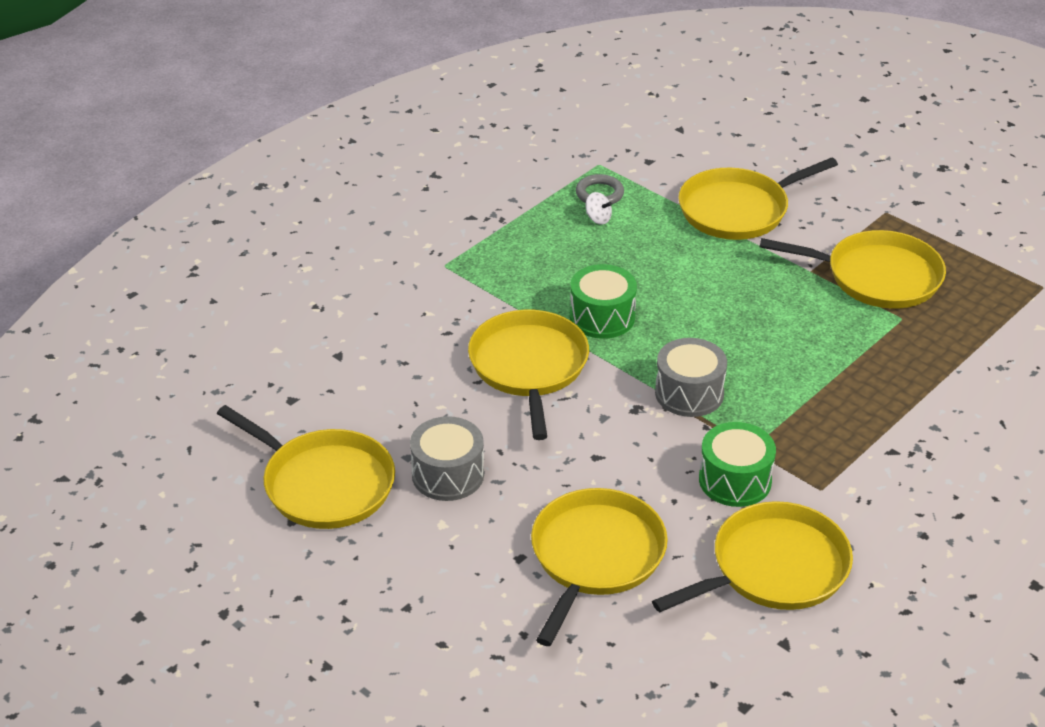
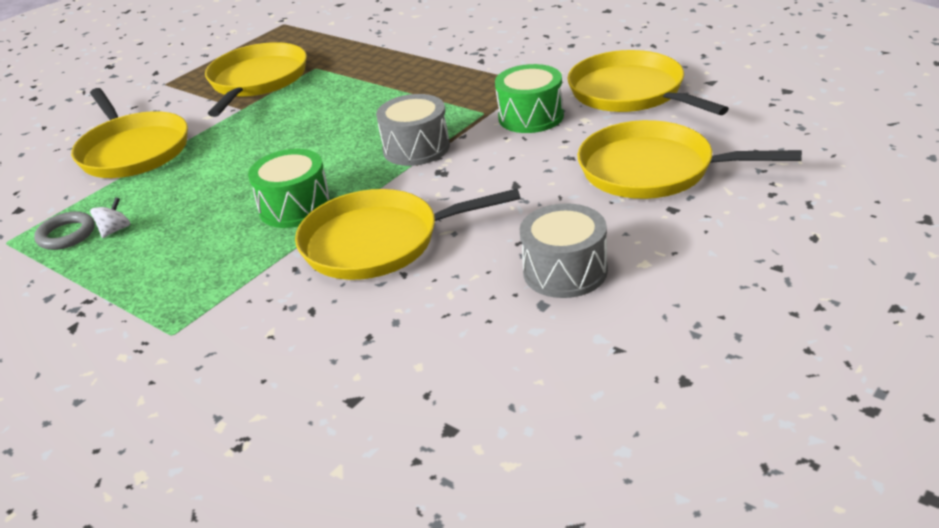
camera: 90 degrees left, 5 degrees down
yellow pan [217,405,395,529] -> none

